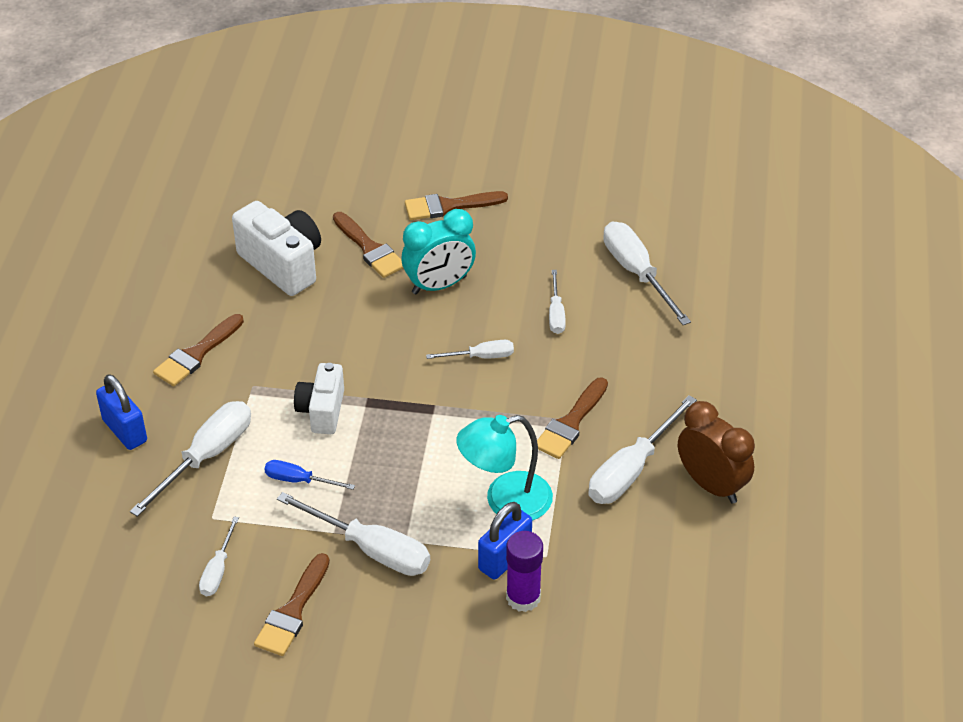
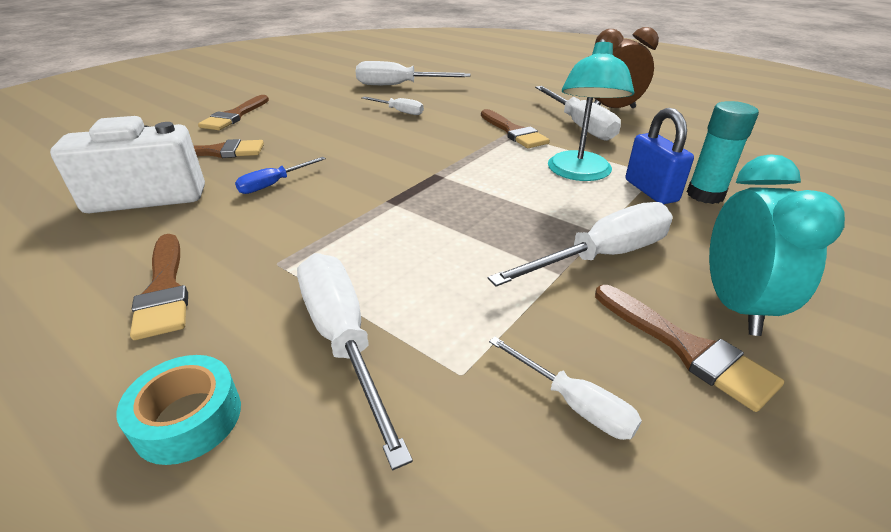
camera: 60 degrees left, 10 degrees down
blue padlock [96,374,147,450] -> turquoise tape [117,355,241,465]
blue screwdriver [264,460,355,490] -> blue screwdriver moved to [235,157,326,194]
white camera [294,363,344,434] -> none
turquoise clock [402,209,476,294] -> turquoise clock moved to [709,154,845,336]
white screwdriver [426,340,514,359] -> none
purple glue stick [506,531,543,612] -> turquoise glue stick [687,101,759,204]

